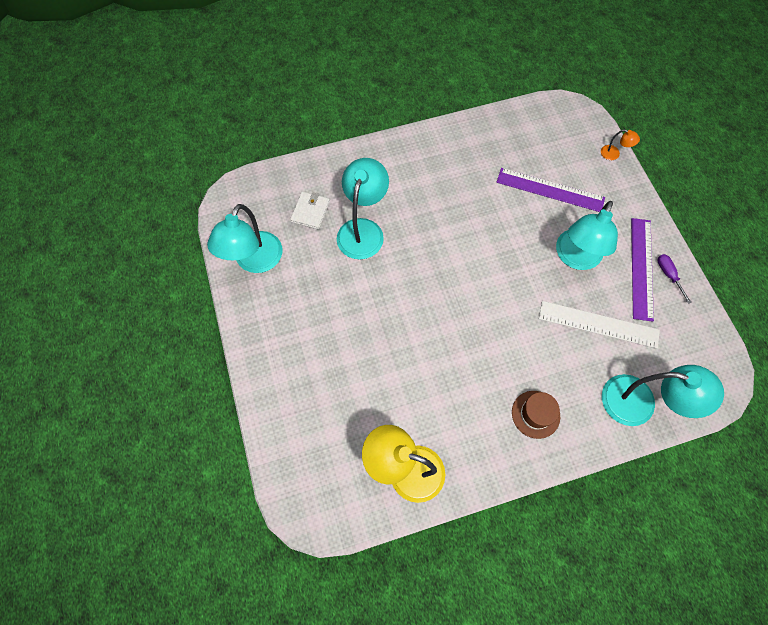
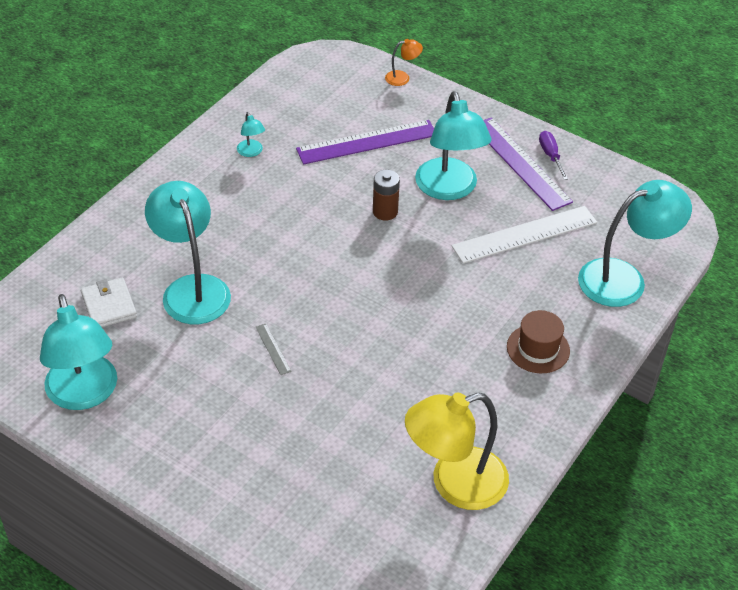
camera: 40 degrees left, 20 degrees down
purple screwdriver [657,254,692,304] -> purple screwdriver turned 45 degrees clockwise [539,131,568,180]
none -> turquoise lamp [237,112,265,157]
none -> grey ruler [256,324,292,375]
none -> brown battery [373,170,400,221]

